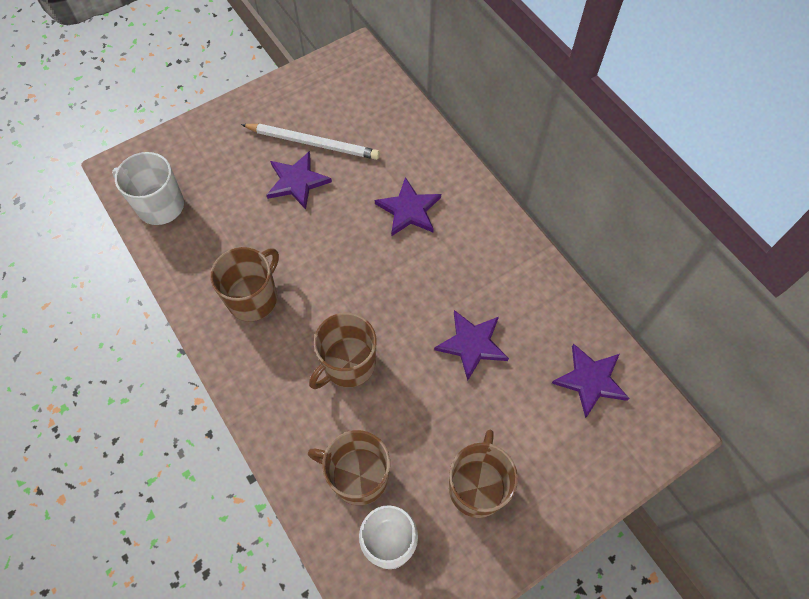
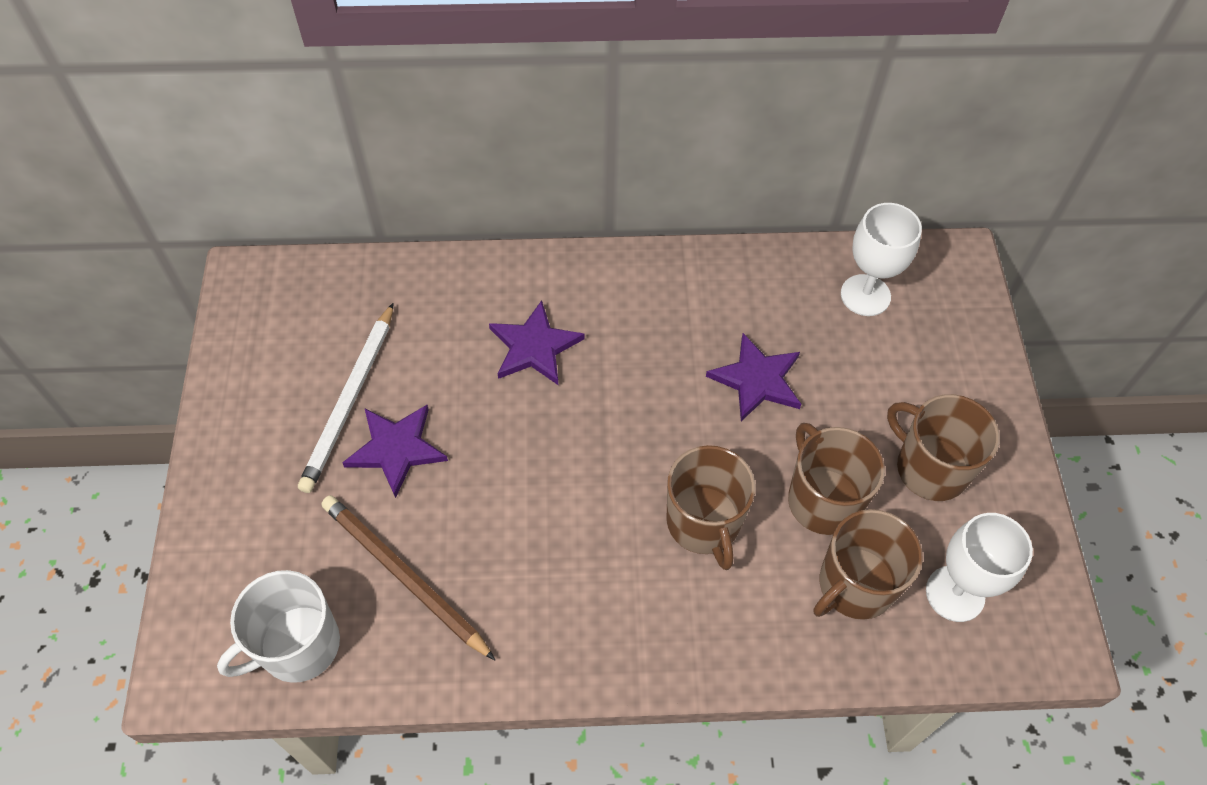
camera: 60 degrees left, 5 degrees down
brown mug [210,247,279,321] -> brown mug moved to [788,423,885,535]
white pencil [241,124,380,160] -> white pencil turned 150 degrees clockwise [298,303,394,493]
purple star [552,344,629,418] -> white goblet [841,203,922,316]
none -> brown pencil [321,495,495,660]

